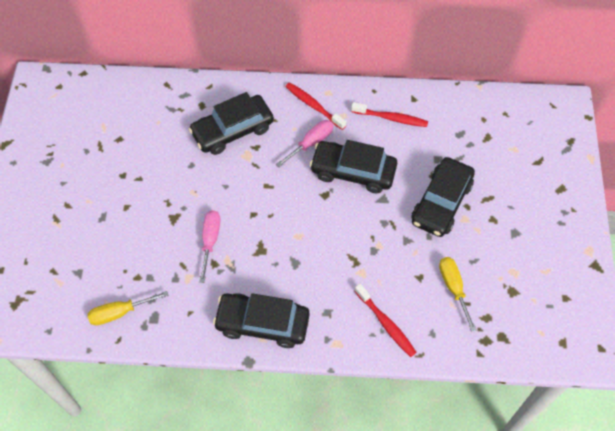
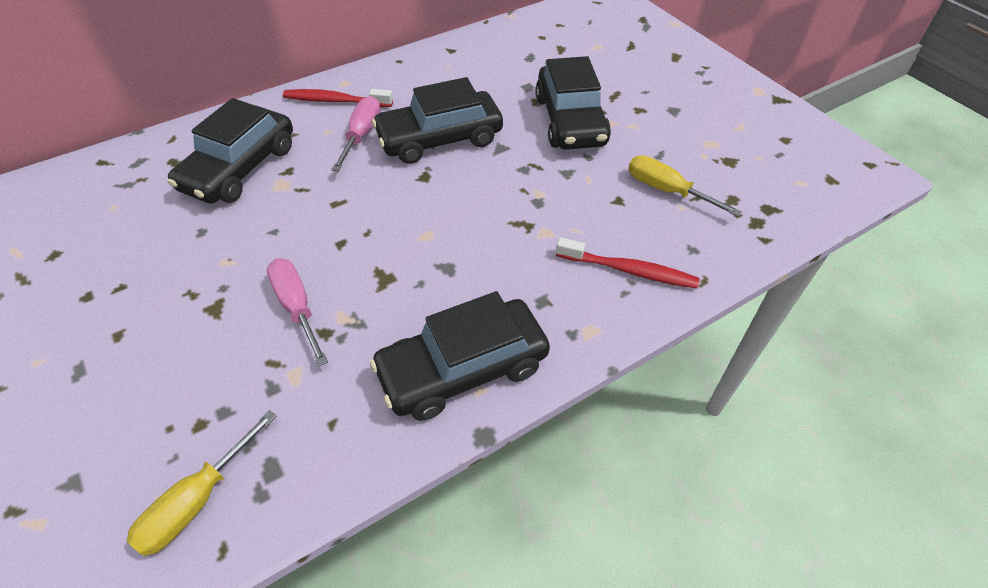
camera: 35 degrees left, 10 degrees down
red toothbrush [351,102,428,127] -> none

